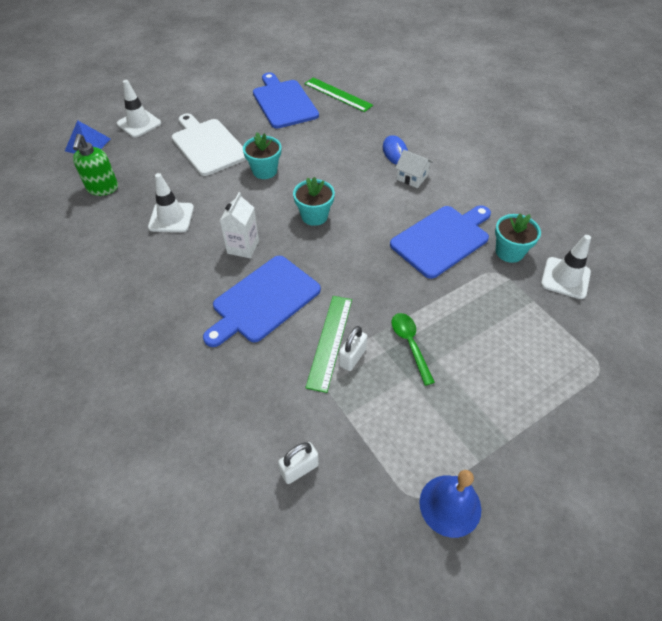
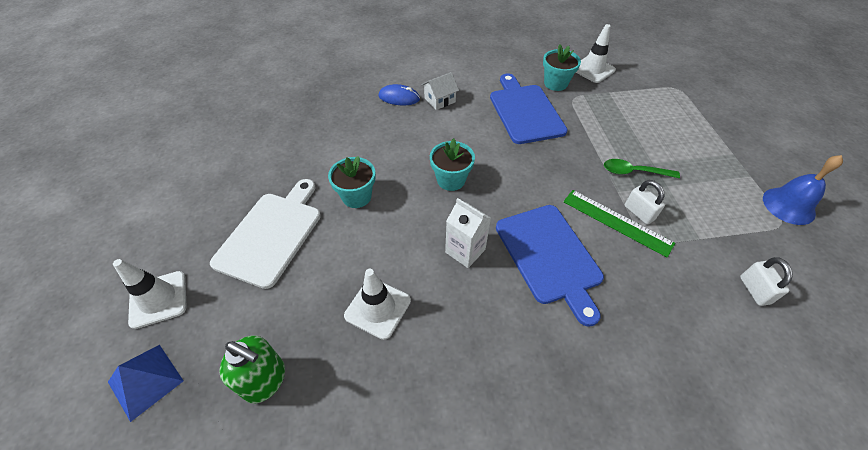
camera: 65 degrees left, 0 degrees up
white cutting board [172,114,246,176] -> white cutting board turned 120 degrees clockwise [210,179,321,289]
blue cutting board [253,72,319,129] -> none
green ruler [304,77,373,112] -> none

